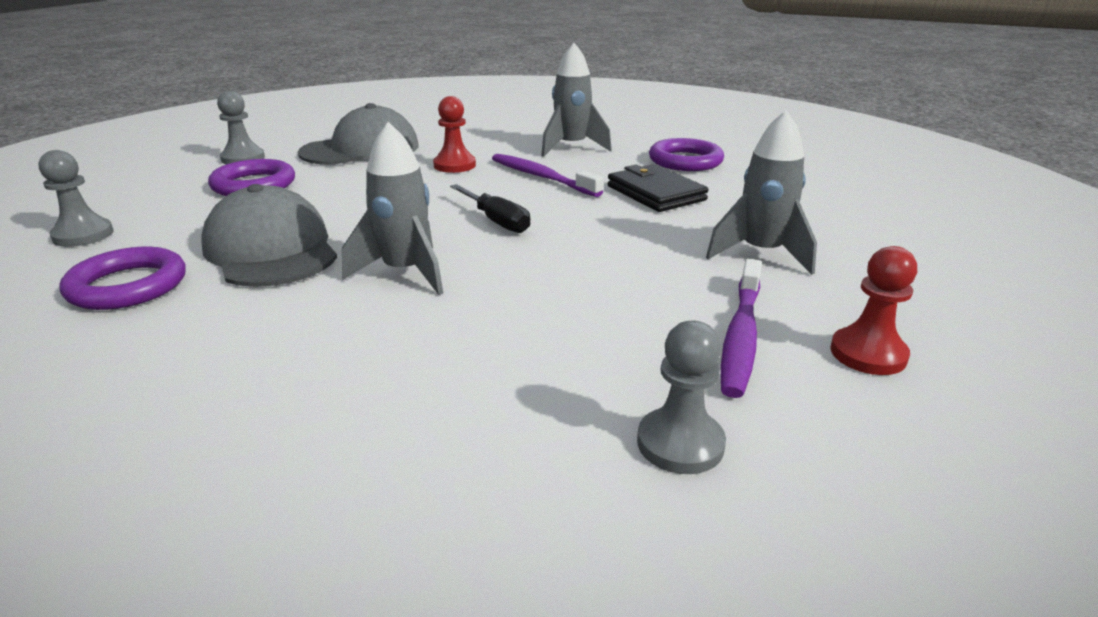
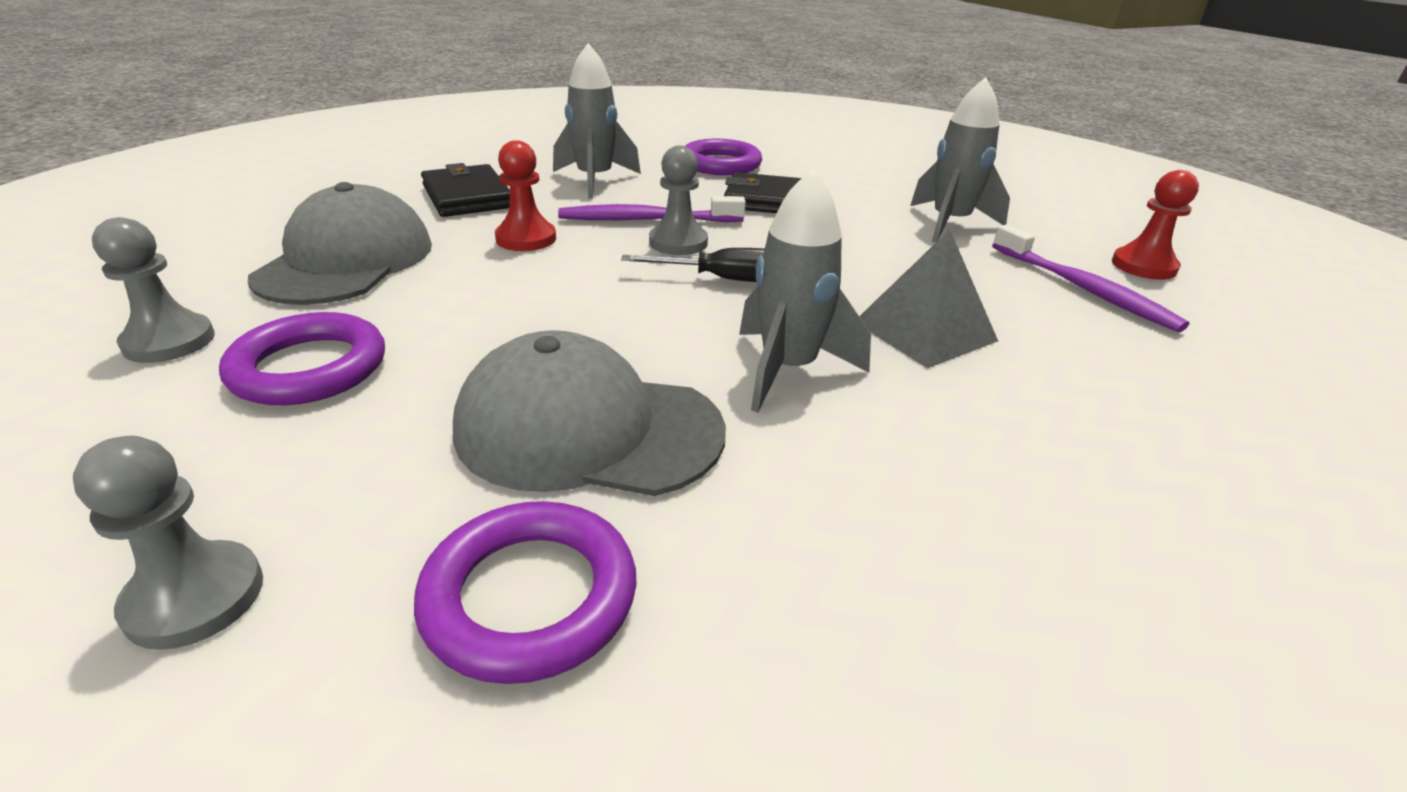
camera: 50 degrees left, 5 degrees up
grey pawn [637,321,726,474] -> grey pawn moved to [649,145,708,255]
none -> black wallet [421,163,510,217]
none -> grey pyramid [859,230,998,368]

